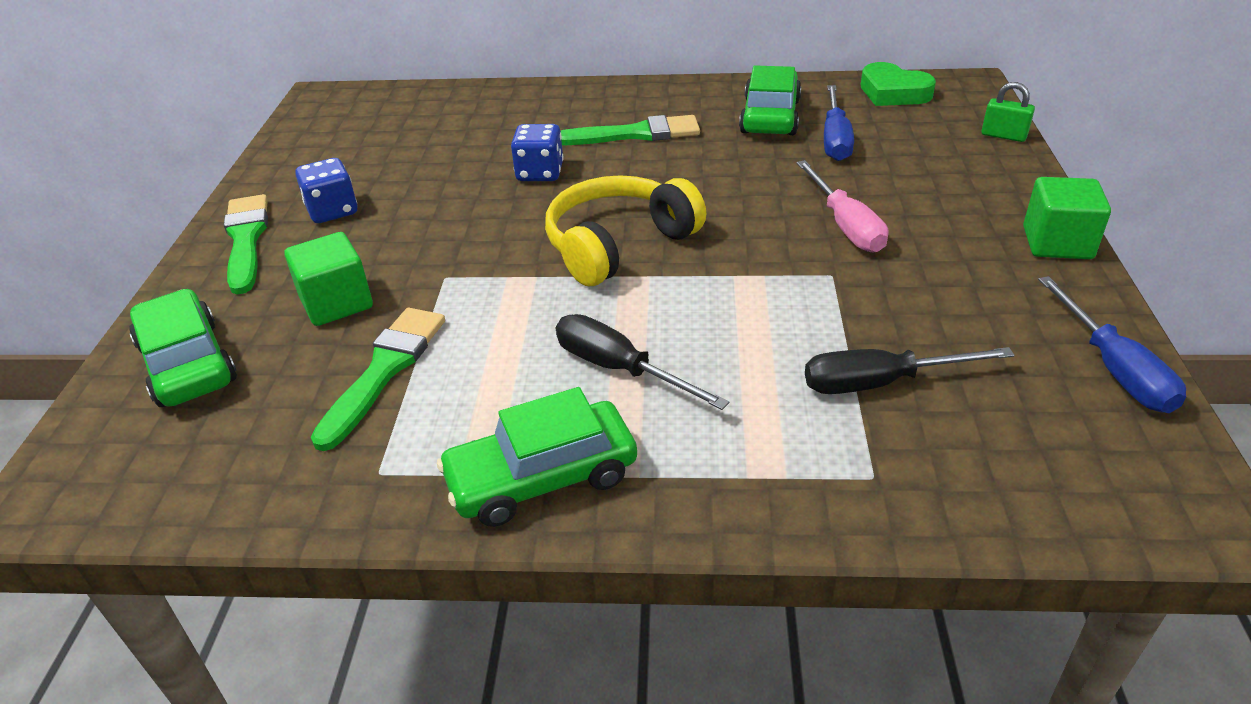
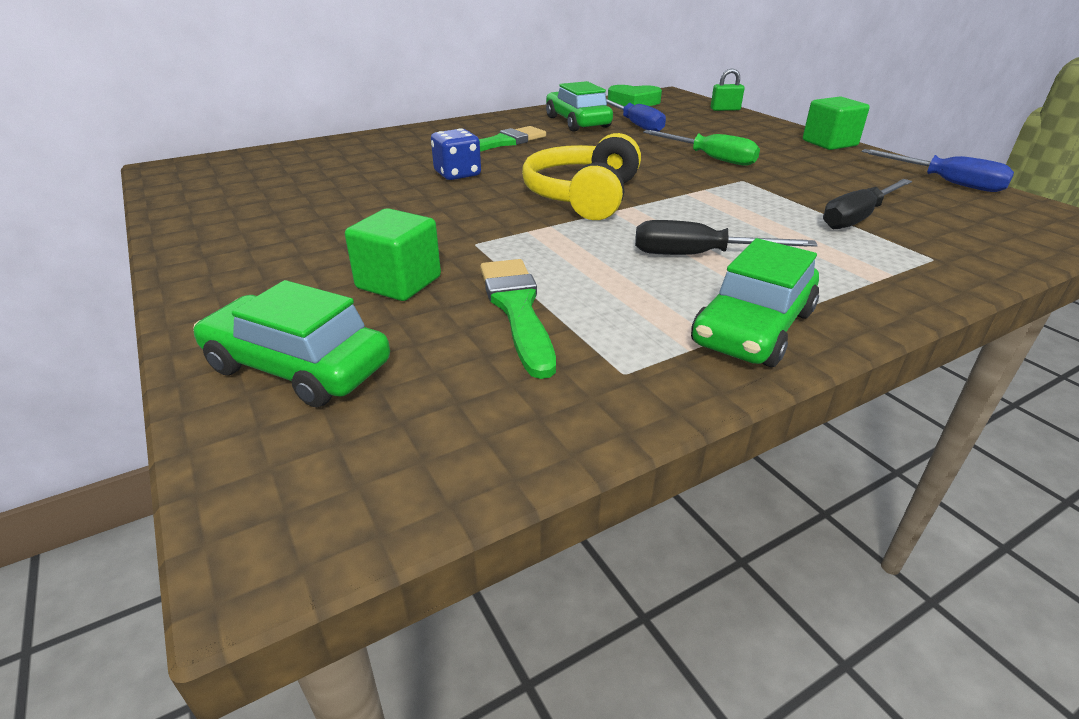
camera: 35 degrees left, 5 degrees down
green brush [224,194,268,295] -> none
blue dice [295,158,357,223] -> none
pink screwdriver [796,160,888,253] -> green screwdriver [643,130,760,166]

